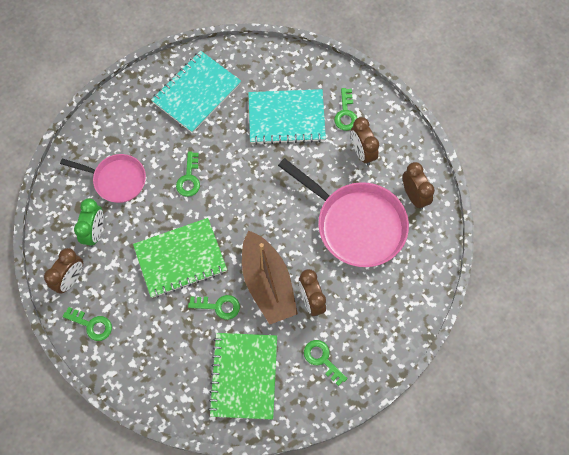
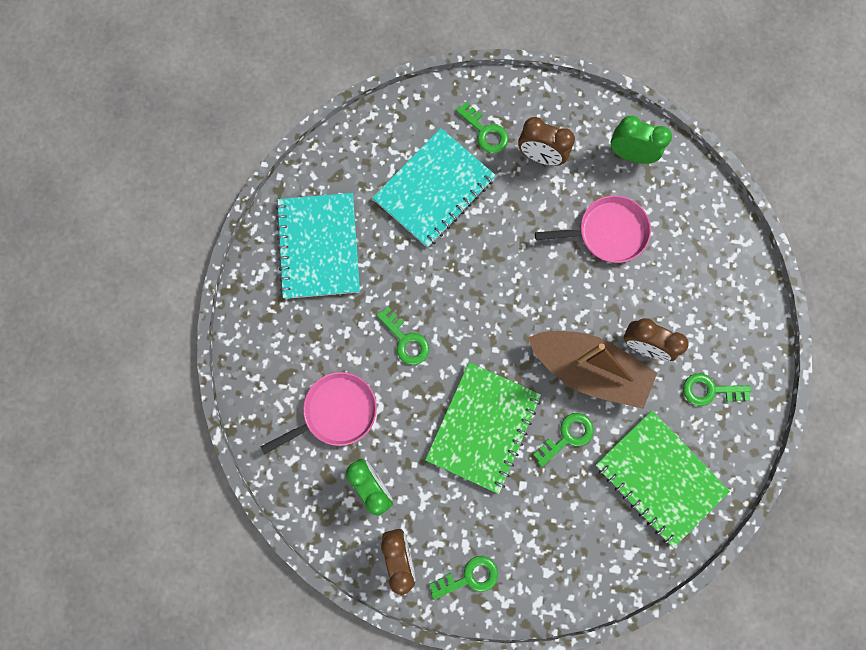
camera: 45 degrees left, 10 degrees up
pink pan [278,158,409,267] -> pink pan [535,195,651,263], size x0.60
brown clock [403,162,435,210] -> green clock [611,116,672,164]

